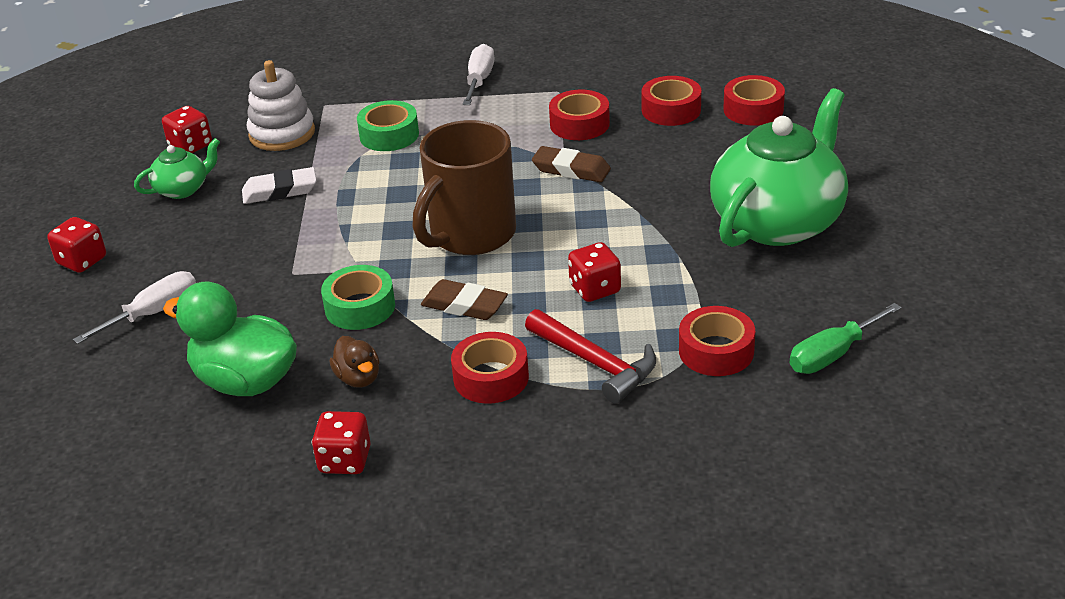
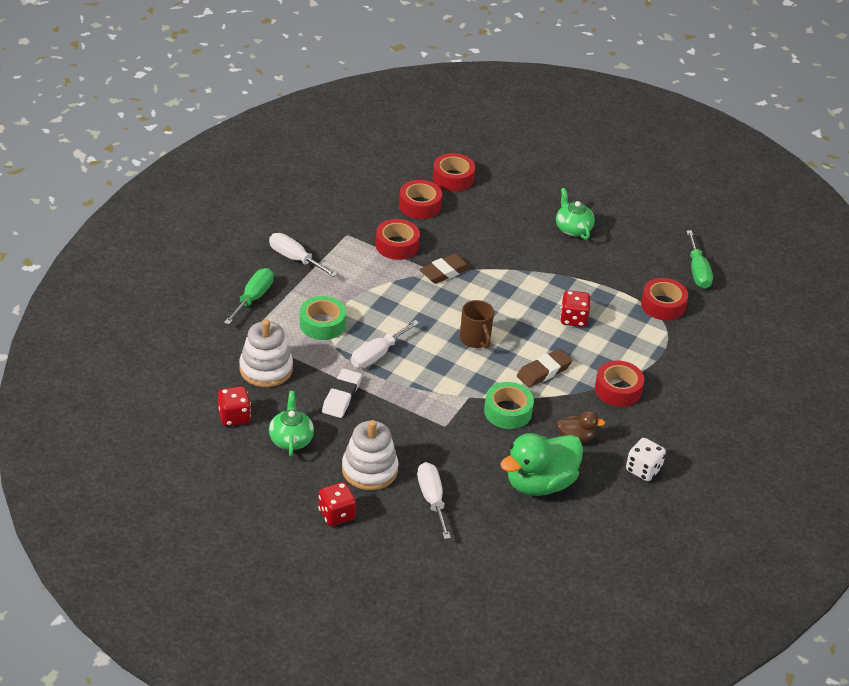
camera: 65 degrees left, 5 degrees up
red dice [312,411,371,474] -> white dice [626,438,666,481]
brown mug [412,120,516,255] -> brown mug [460,300,494,348], size x0.52
red hammer [525,309,656,404] -> none
green teapot [710,88,848,247] -> green teapot [556,188,595,240], size x0.45
none -> green screwdriver [224,268,274,325]
none -> white stacking toy [342,420,398,490]
none -> white screwdriver [351,320,419,368]

